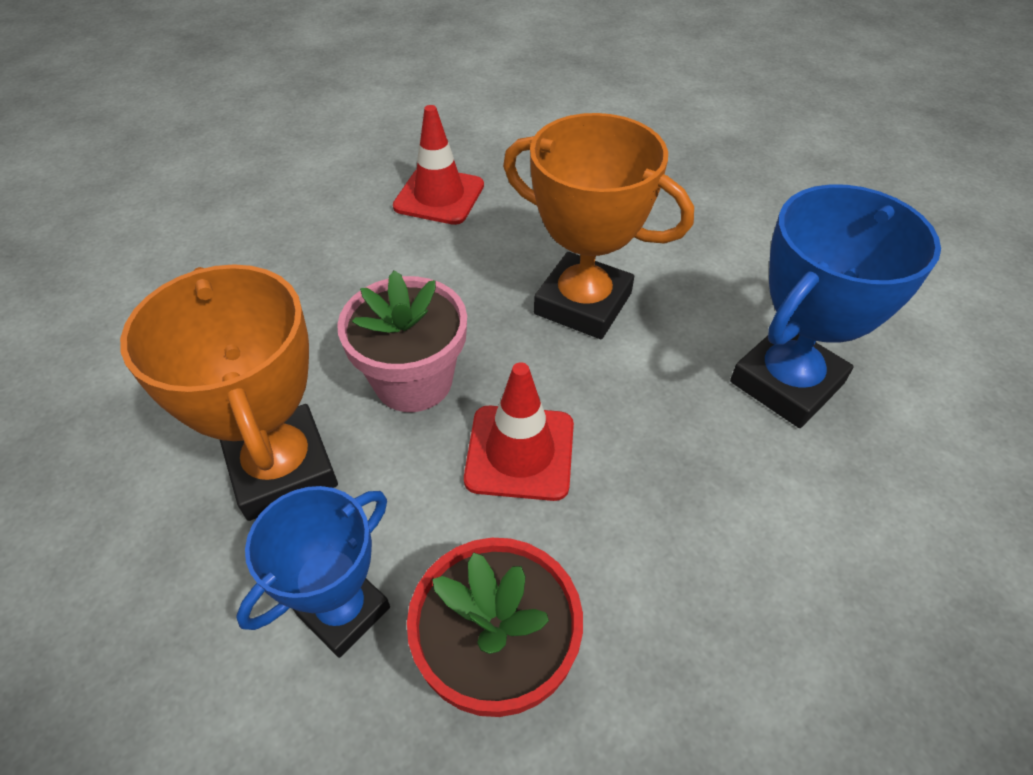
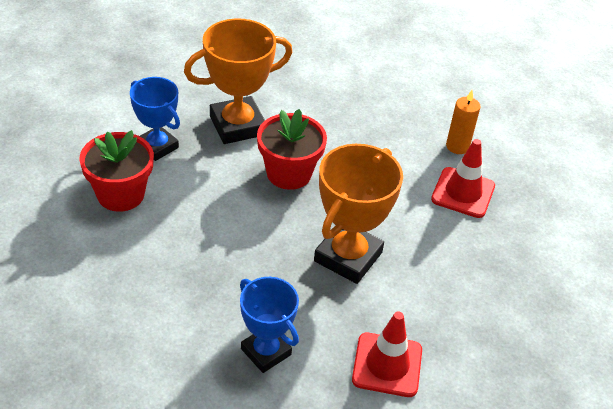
camera: 90 degrees right, 5 degrees down
pink flower pot [337,270,467,412] -> red flower pot [257,109,327,190]
red traffic cone [464,362,574,501] -> red traffic cone moved to [352,311,422,397]
blue trophy [730,184,941,428] -> blue trophy [240,277,299,373], size x0.65
none -> orange candle [446,90,480,154]

